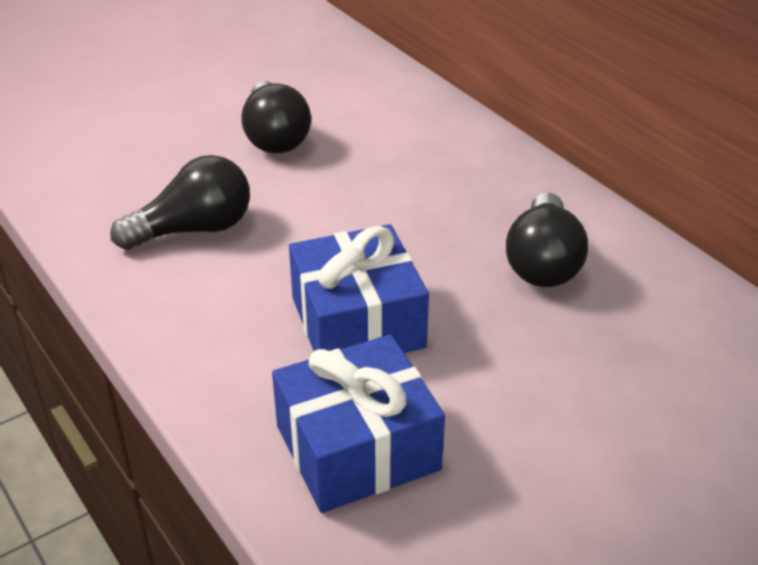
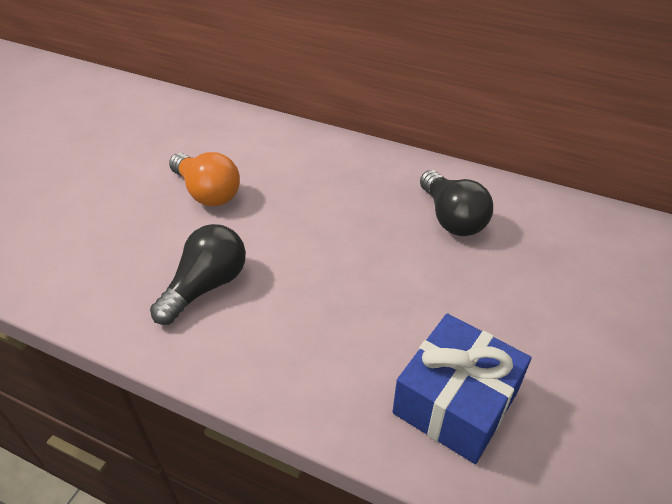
camera: 30 degrees left, 5 degrees up
black light bulb [241,81,311,153] -> orange light bulb [169,152,240,206]
blue gift [289,224,429,353] -> none

